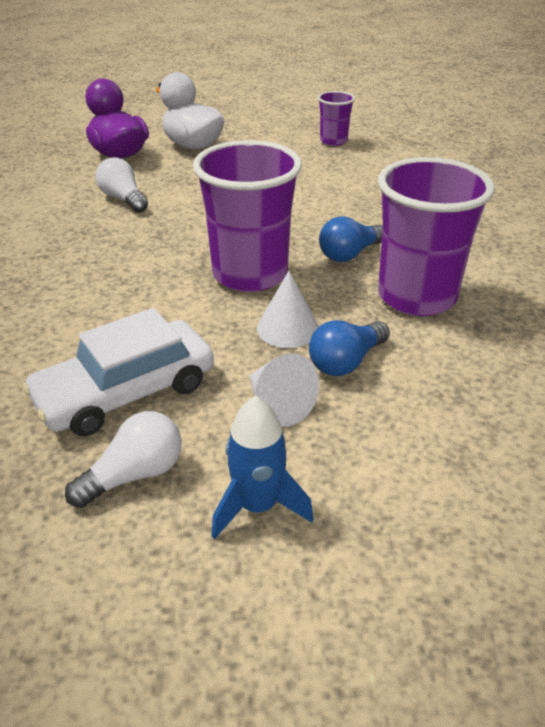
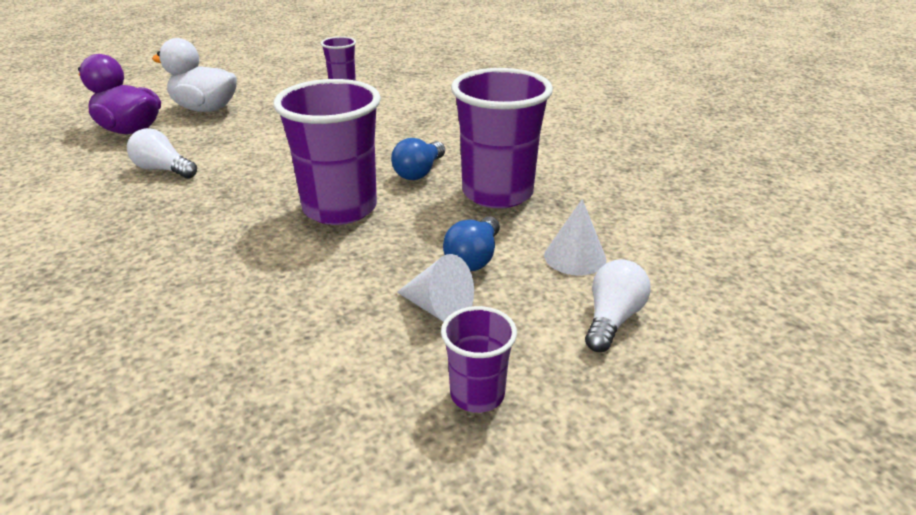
camera: 25 degrees left, 5 degrees down
white car [22,308,214,436] -> none
white light bulb [65,411,182,508] -> white light bulb moved to [585,259,651,352]
blue rocket [212,396,313,540] -> purple cup [441,306,517,413]
white cone [257,271,319,348] -> white cone moved to [544,199,606,276]

